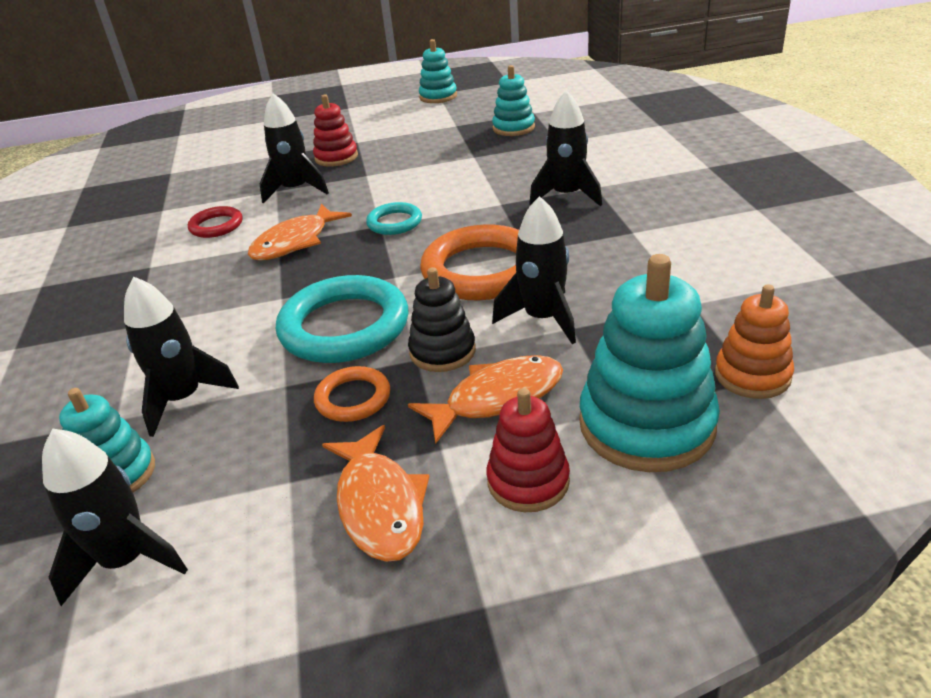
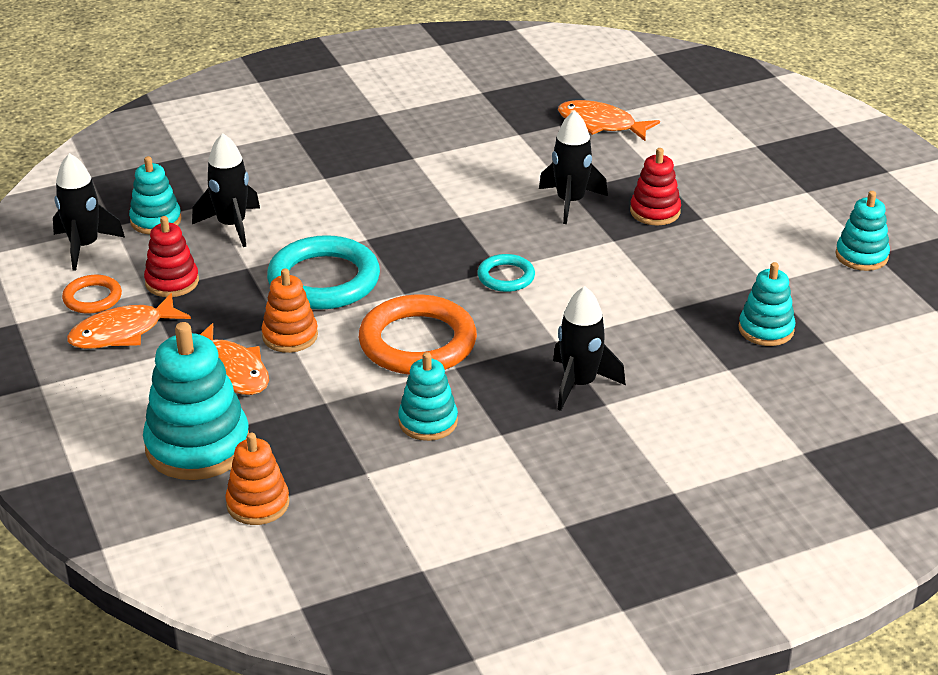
camera: 75 degrees right, 0 degrees up
red ring [188,206,242,238] -> none
orange fish [248,204,352,261] -> orange fish moved to [558,100,660,141]
orange ring [314,366,390,422] -> orange ring moved to [62,275,122,314]
black stacking toy [408,267,476,372] -> orange stacking toy [261,268,318,353]
red stacking toy [486,388,570,512] -> red stacking toy moved to [144,216,199,297]
black rocket [492,196,576,344] -> none
none -> turquoise stacking toy [398,352,458,441]

